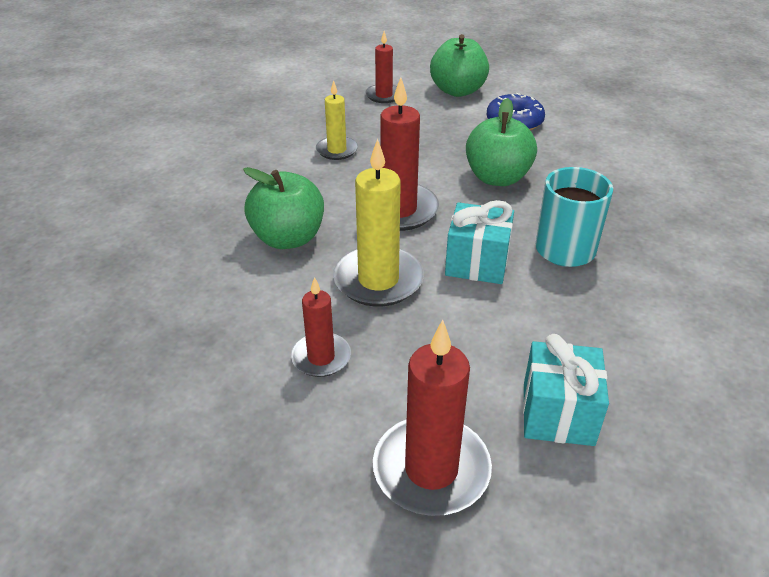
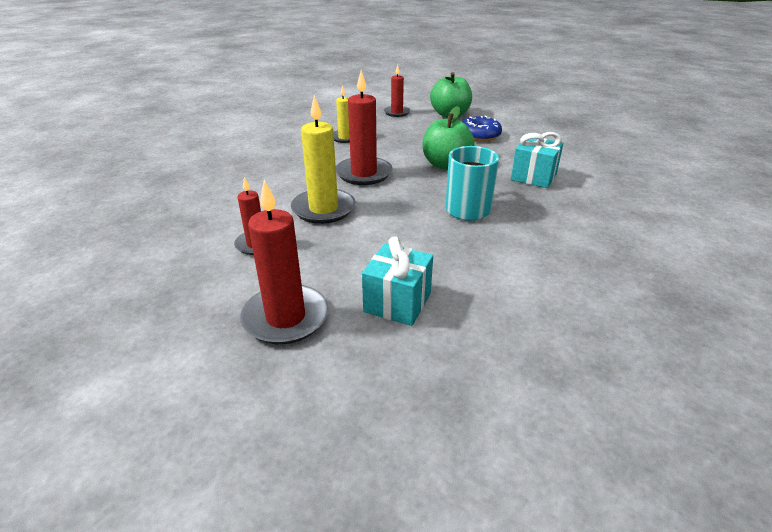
camera: 15 degrees right, 5 degrees down
green apple [243,167,324,249] -> none
turquoise gift [445,200,514,284] -> turquoise gift moved to [511,132,563,188]

